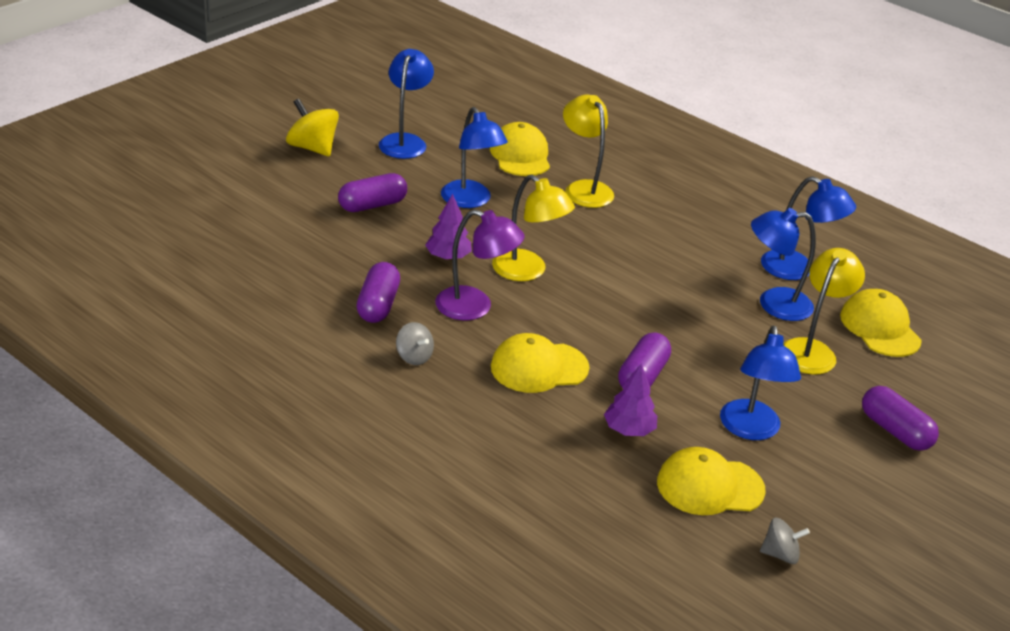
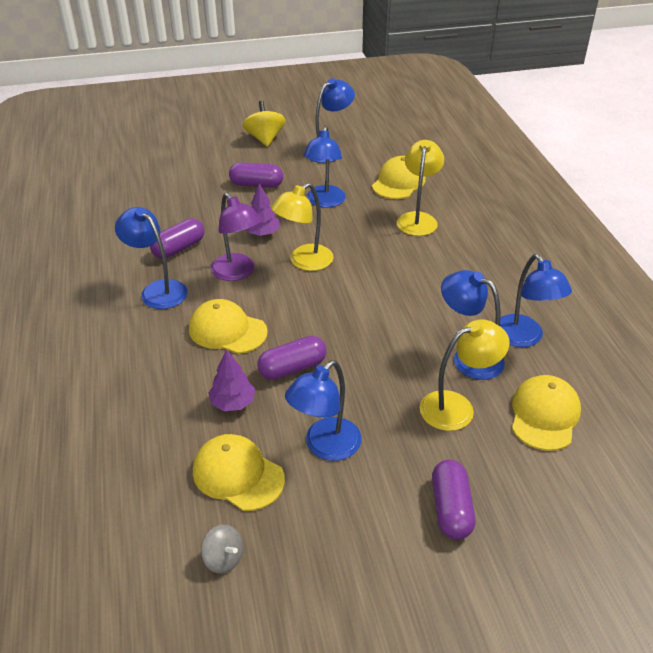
camera: 40 degrees right, 5 degrees up
grey spinning top [396,322,434,365] -> blue lamp [115,207,188,309]
yellow lamp [492,175,575,281] -> yellow lamp turned 60 degrees clockwise [271,183,334,271]

